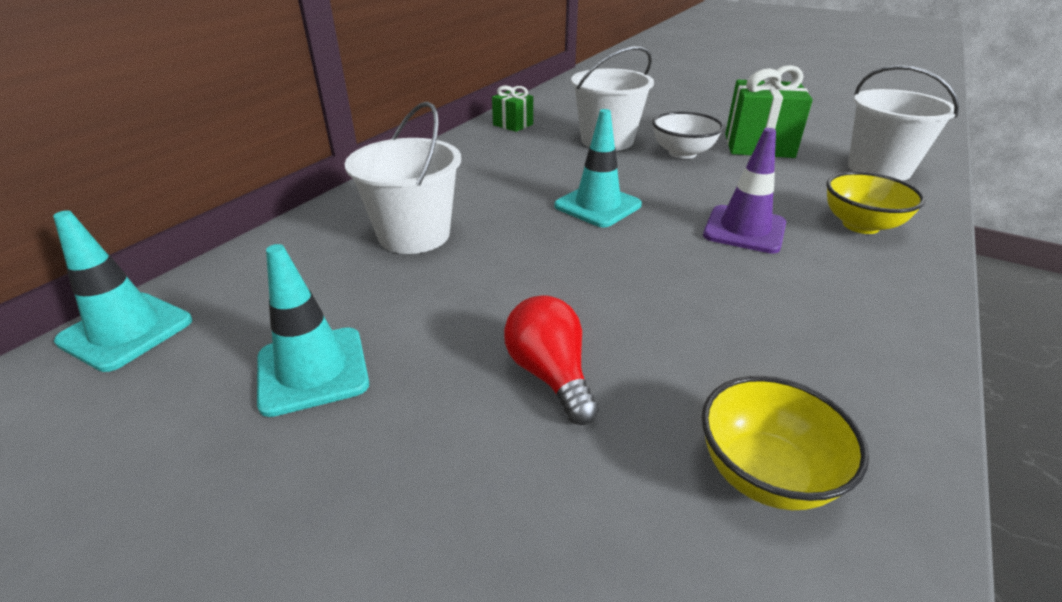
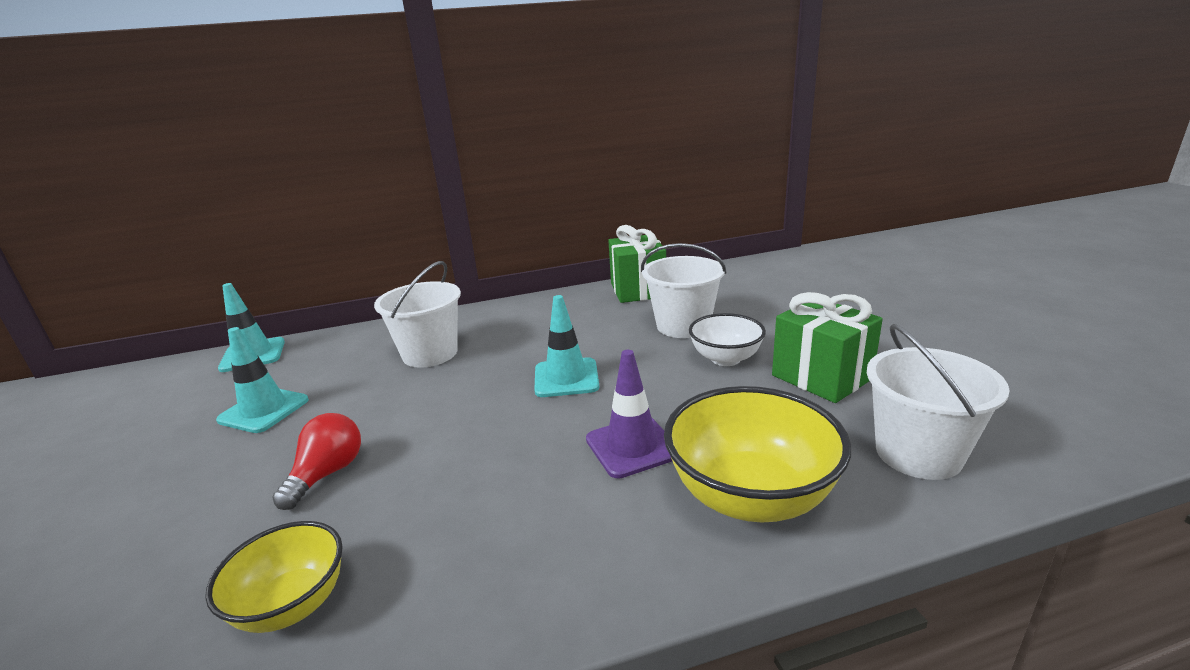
camera: 45 degrees right, 10 degrees down
green gift [492,86,533,132] -> green gift [608,225,666,303], size x1.83
yellow bowl [826,172,925,234] -> yellow bowl [664,386,852,523], size x1.63

